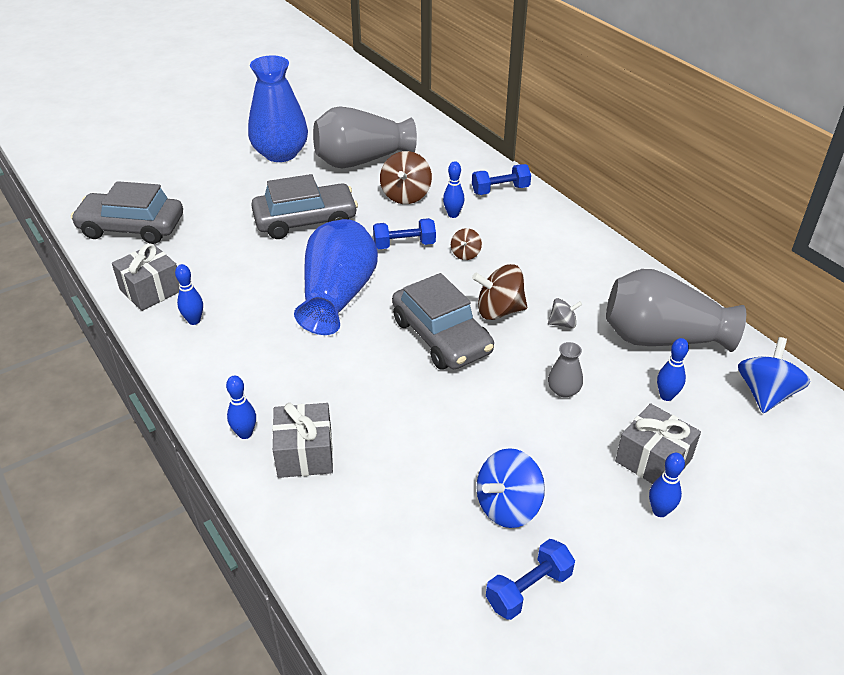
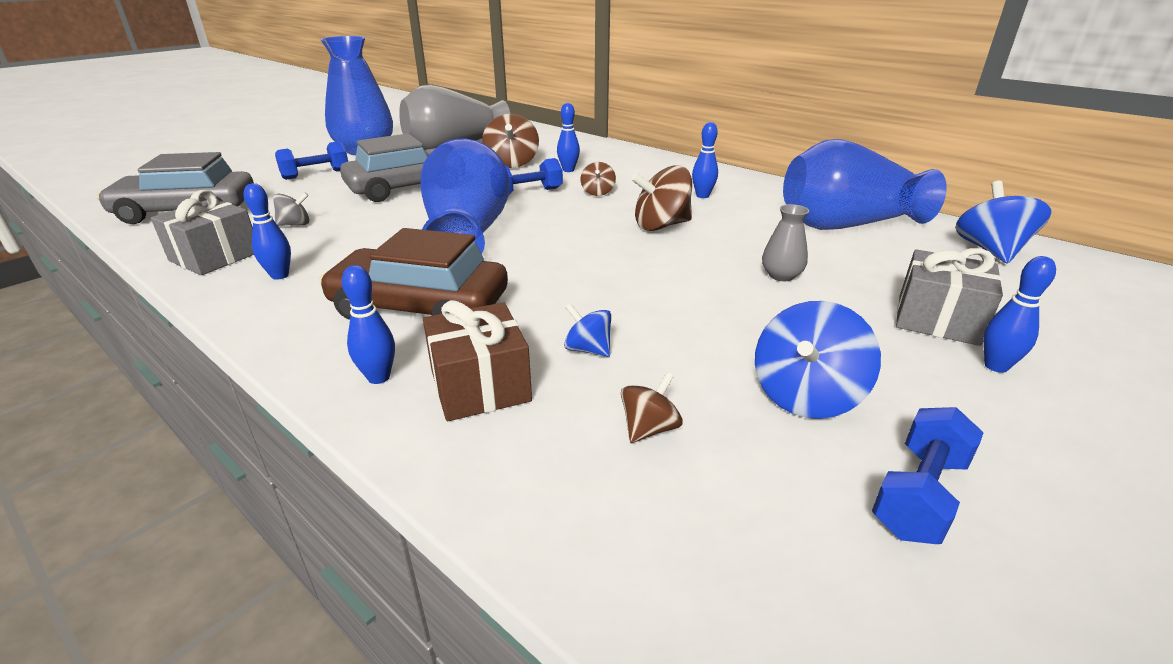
camera: 15 degrees left, 10 degrees down
grey gift [272,403,333,478] -> brown gift [423,300,532,421]
grey car [392,273,494,370] -> none
blue dumbbell [472,164,531,195] -> blue dumbbell moved to [275,141,348,180]
grey spinning top [548,298,582,328] -> grey spinning top moved to [273,192,310,226]
grey vase [606,269,746,352] -> blue vase [783,139,947,230]
blue bowling pin [657,338,689,401] -> blue bowling pin moved to [692,122,718,198]
none -> brown car [319,228,508,320]
none -> blue spinning top [564,303,611,357]
none -> brown spinning top [621,372,683,443]

